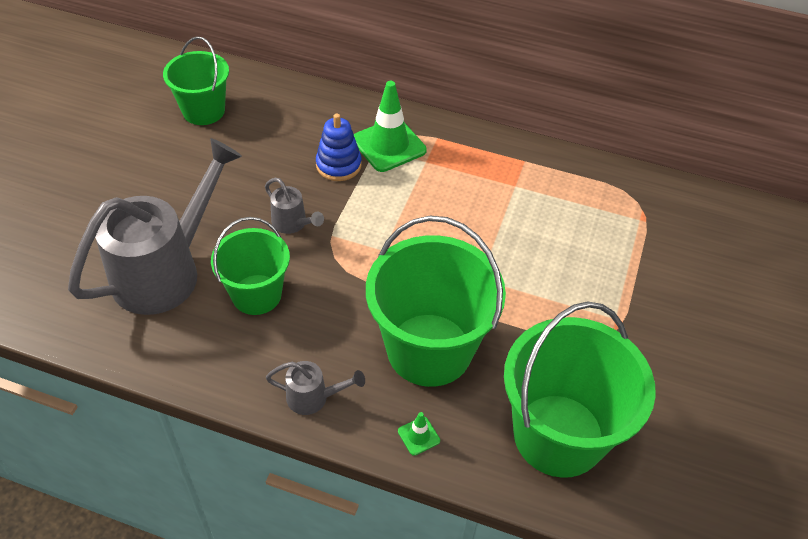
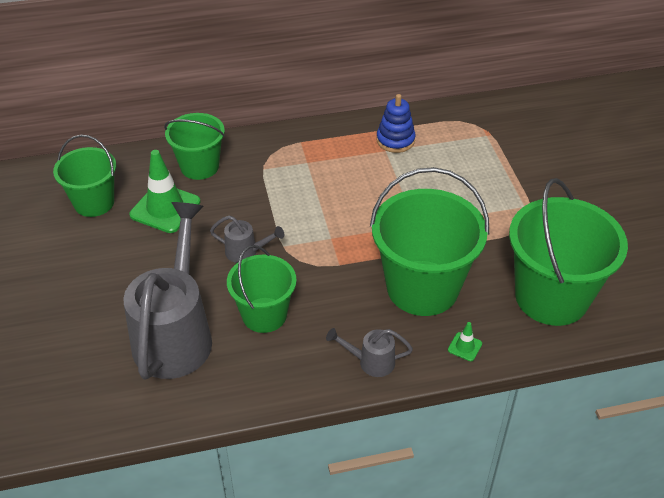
camera: 30 degrees left, 5 degrees down
grey watering can [266,361,365,415] -> grey watering can turned 150 degrees counterclockwise [326,328,413,377]
blue stacking toy [316,114,362,181] -> blue stacking toy moved to [377,94,415,153]
green traffic cone [354,81,427,172] -> green traffic cone moved to [129,150,201,233]
none -> green bucket [164,113,225,180]

